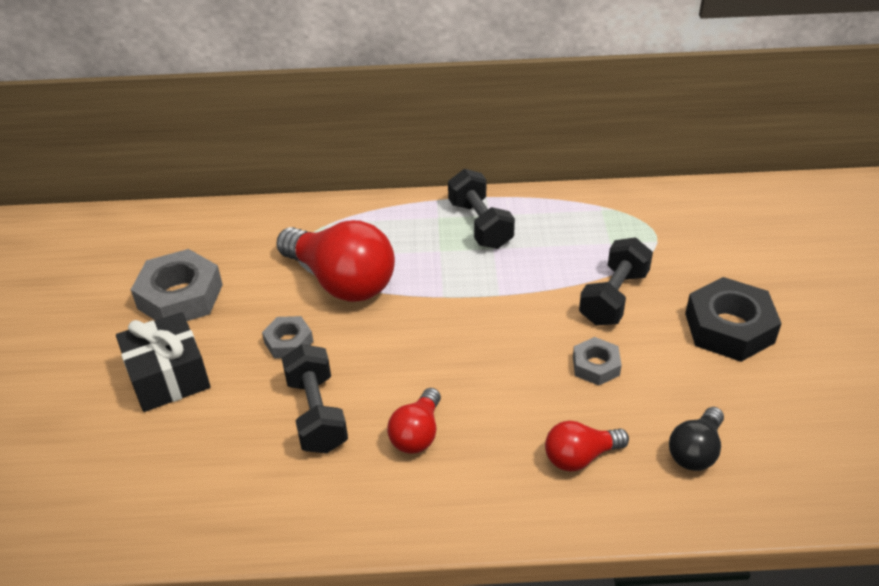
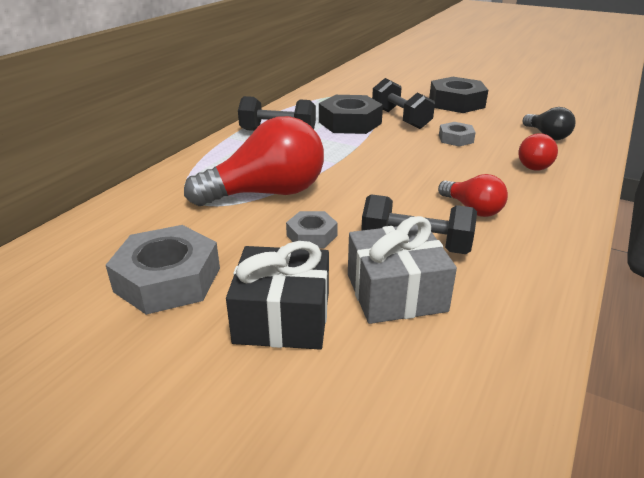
camera: 60 degrees left, 10 degrees down
none -> black nut [319,95,383,134]
none -> grey gift [348,216,457,324]

